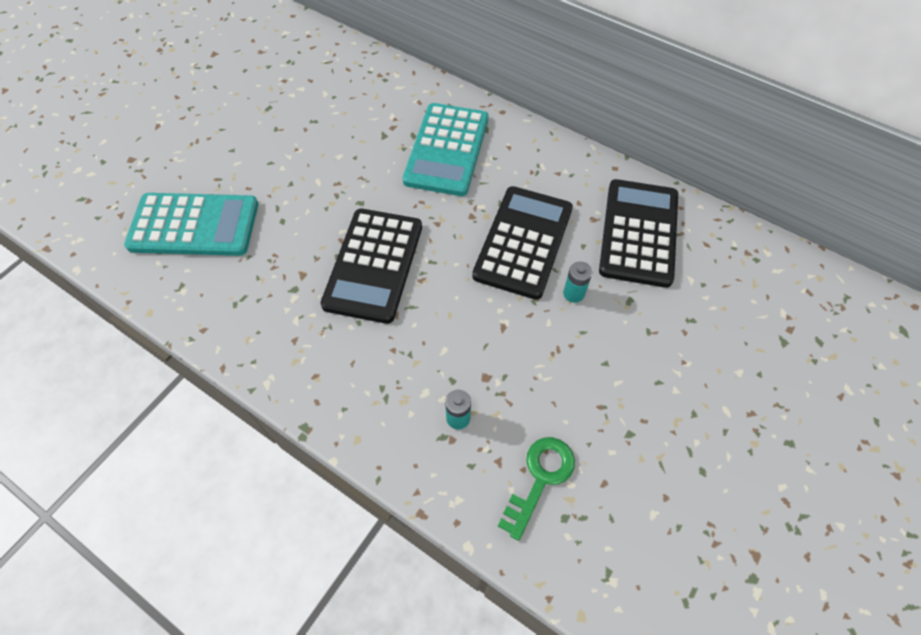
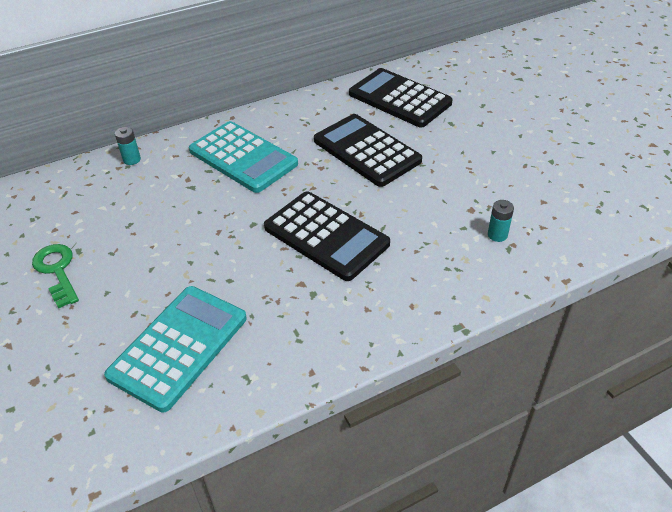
camera: 60 degrees left, 15 degrees down
green key [498,437,575,541] -> green key moved to [32,244,79,308]
turquoise battery [563,261,592,303] -> turquoise battery moved to [115,127,141,165]

